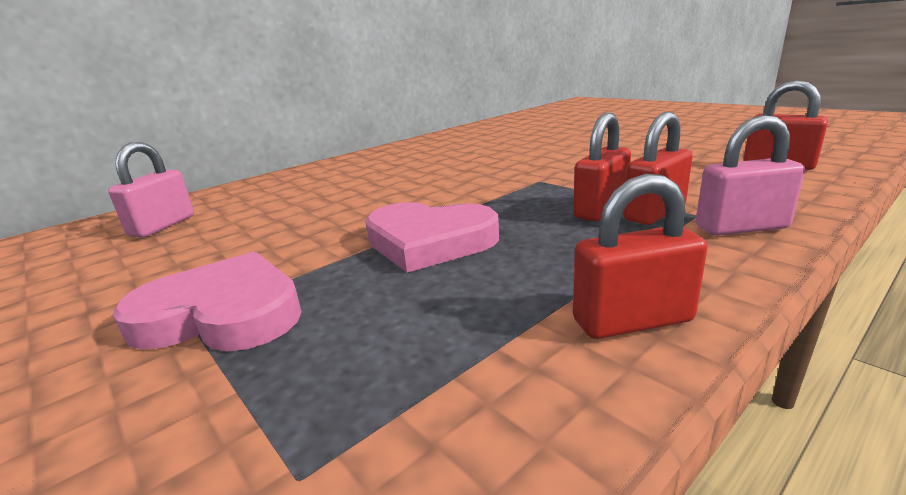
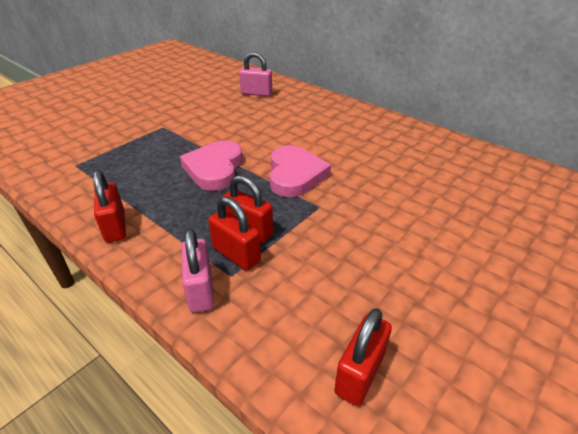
camera: 80 degrees right, 15 degrees up
pink heart [112,252,302,352] -> pink heart moved to [270,145,331,197]

